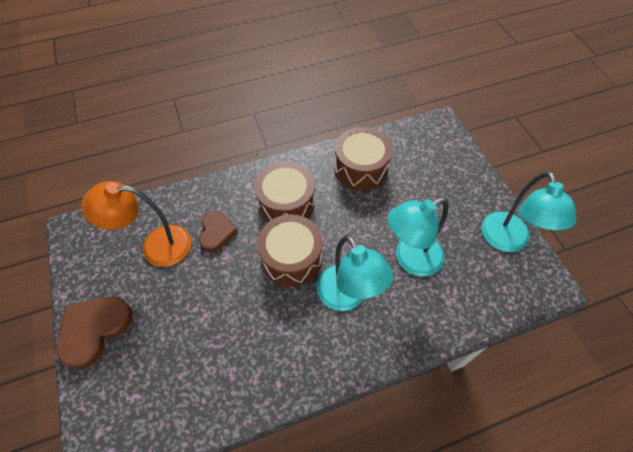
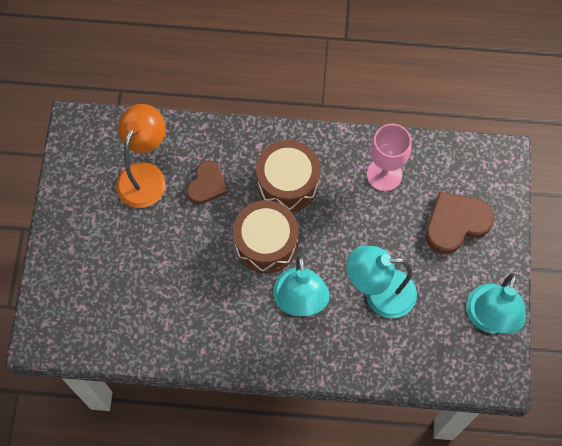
camera: 25 degrees right, 10 degrees up
brown heart [56,297,133,369] -> brown heart moved to [425,192,494,254]
orange lamp [81,181,191,267] -> orange lamp turned 90 degrees clockwise [116,104,166,208]
brown drum [334,127,393,190] -> pink goblet [367,124,412,191]

